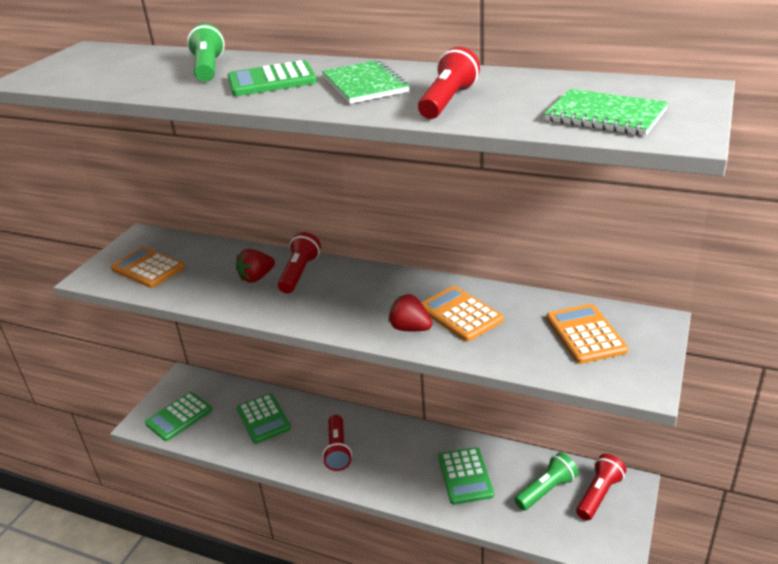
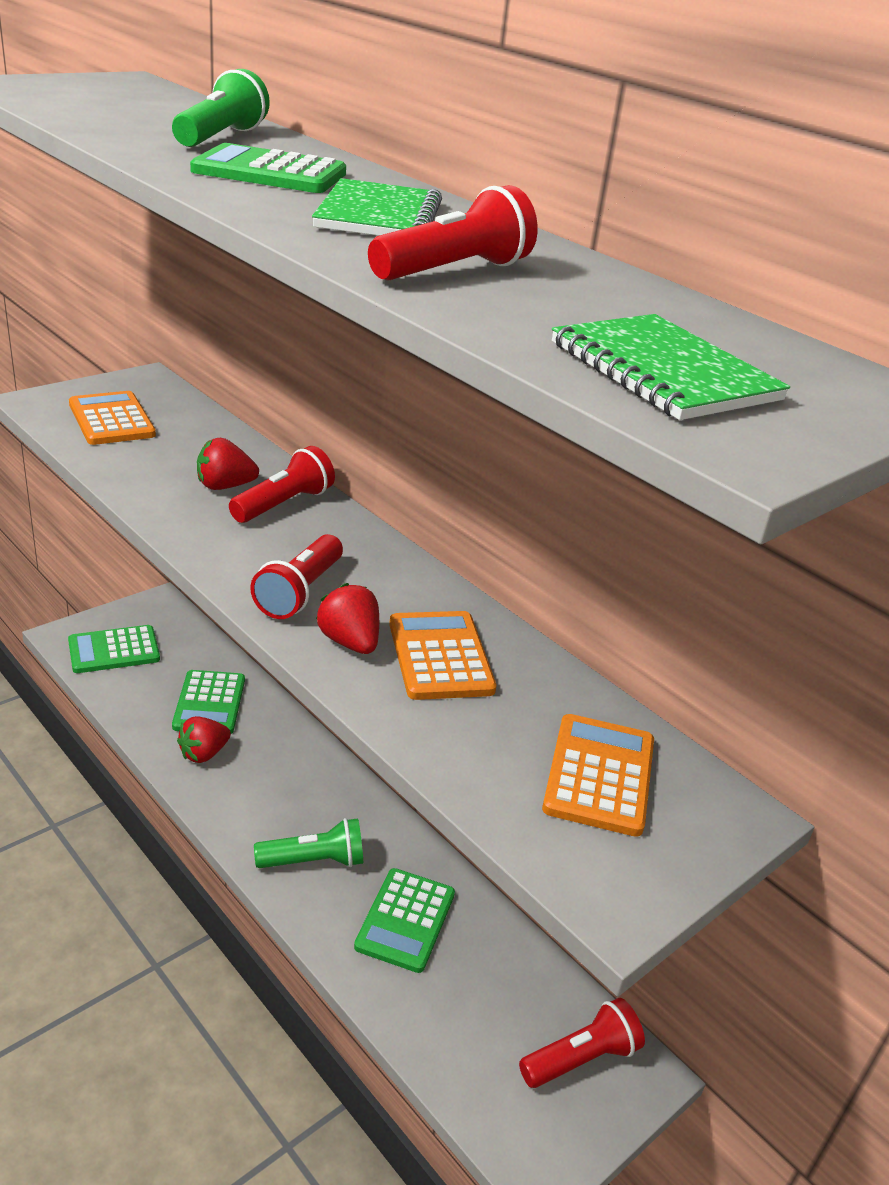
camera: 20 degrees right, 0 degrees up
red flashlight [322,415,352,471] -> red flashlight moved to [250,534,343,619]
green flashlight [514,452,579,511] -> green flashlight moved to [254,818,363,868]
none -> red strawberry [177,716,231,763]

